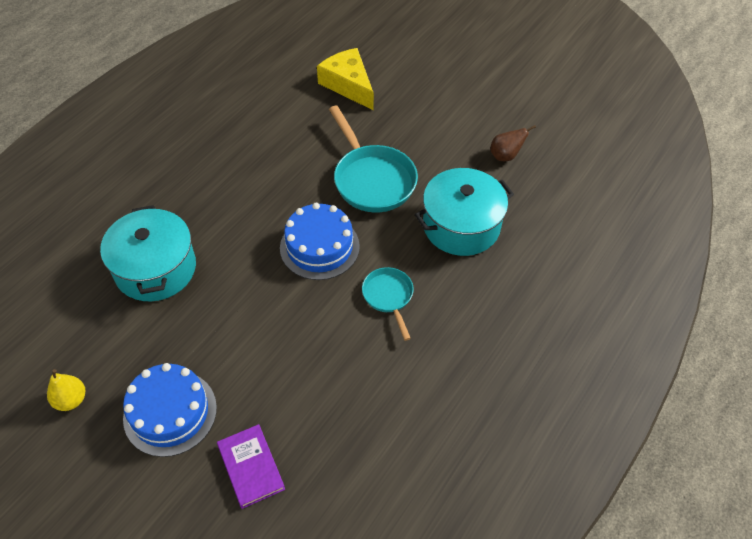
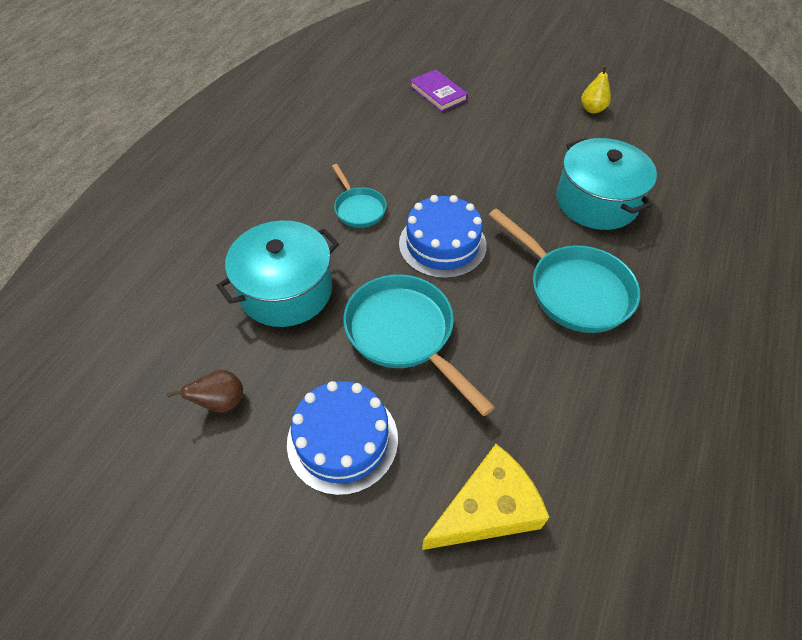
camera: 170 degrees right, 0 degrees up
blue cake [123,363,217,457] -> blue cake moved to [287,381,398,495]
yellow cheese [317,48,374,110] -> yellow cheese turned 75 degrees counterclockwise [422,444,549,550]
none -> turquoise pan [489,208,640,333]

